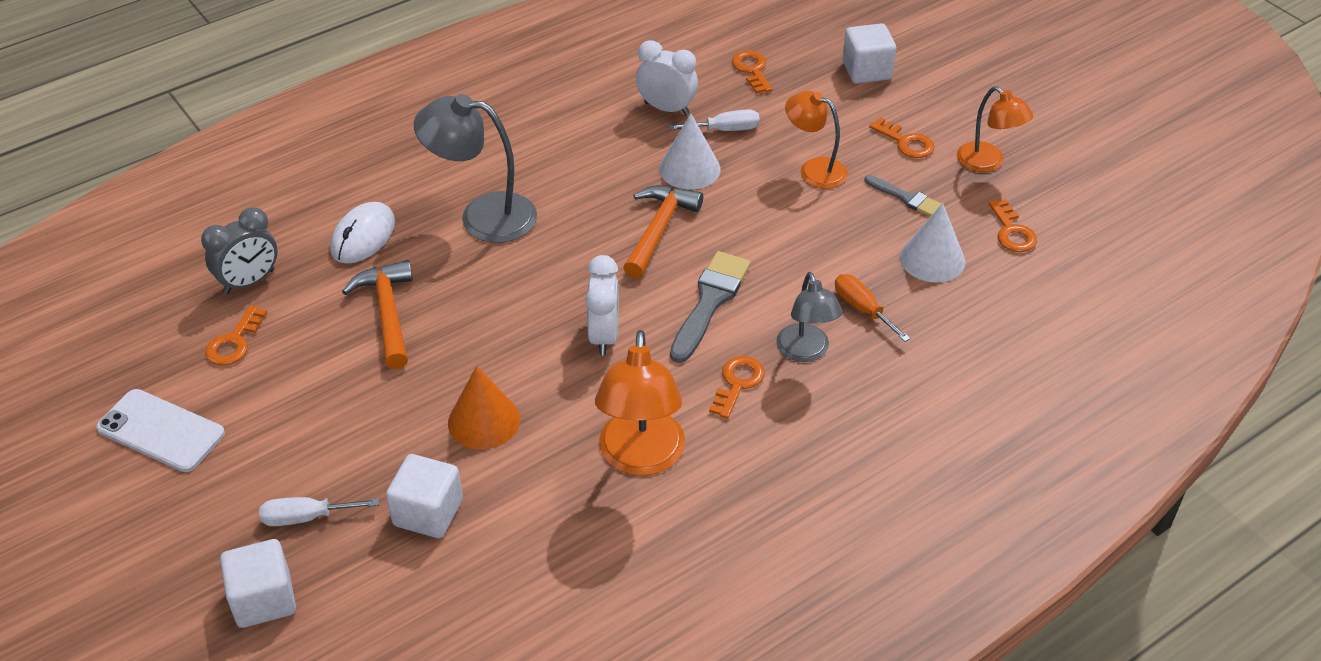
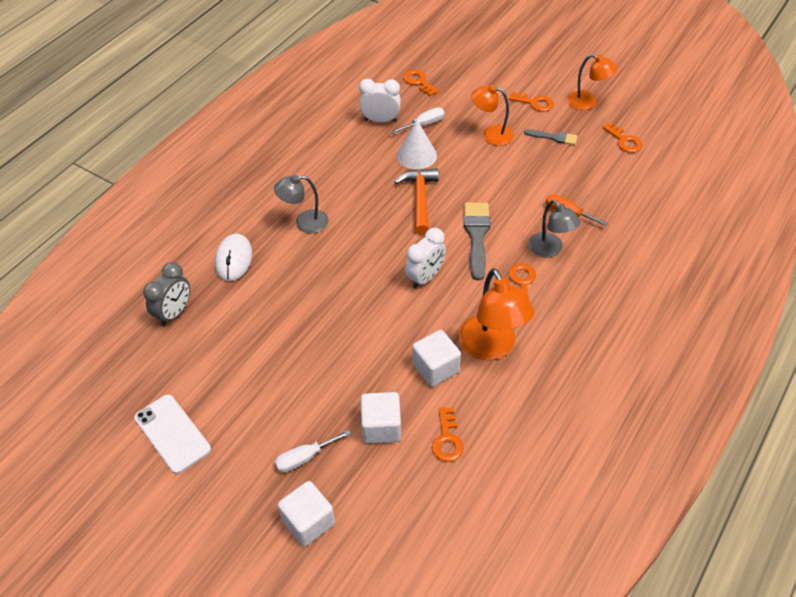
camera: 20 degrees left, 5 degrees up
white phone [96,389,225,472] -> white phone turned 45 degrees clockwise [134,394,211,474]
orange key [205,306,267,366] -> orange key moved to [432,407,464,462]
orange hammer [342,260,413,369] -> none
grey lamp [414,94,537,243] -> grey lamp [274,175,329,234], size x0.65
orange cone [448,366,520,450] -> none
white clock [585,255,619,356] -> white clock turned 60 degrees clockwise [405,228,446,289]
white cube [842,23,896,84] -> white cube moved to [412,330,461,387]
white cone [900,203,965,282] -> none

